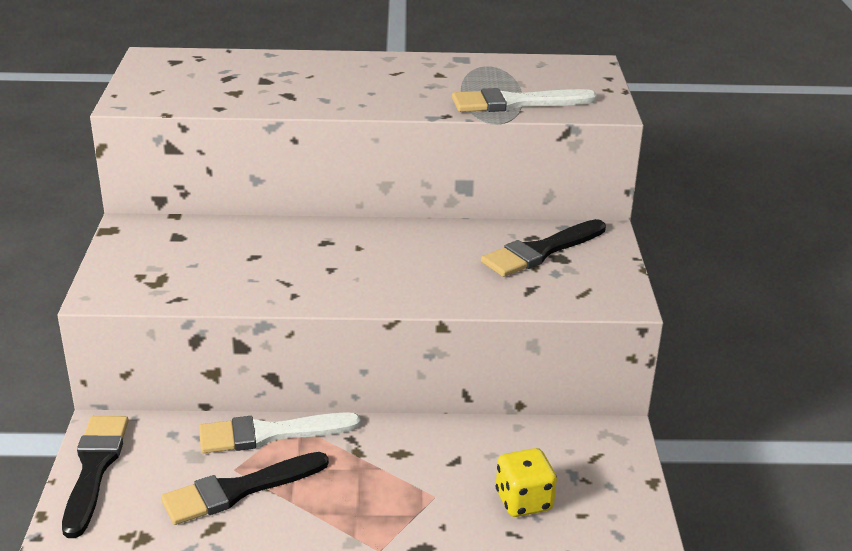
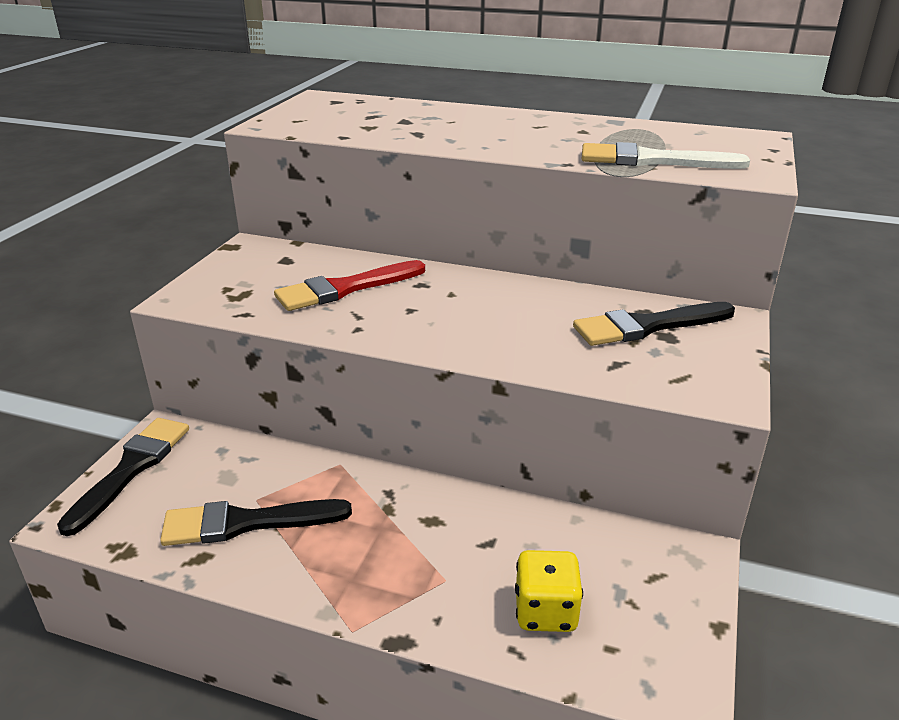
camera: 20 degrees right, 0 degrees up
white brush [199,412,361,453] -> none
none -> red brush [274,260,425,311]

